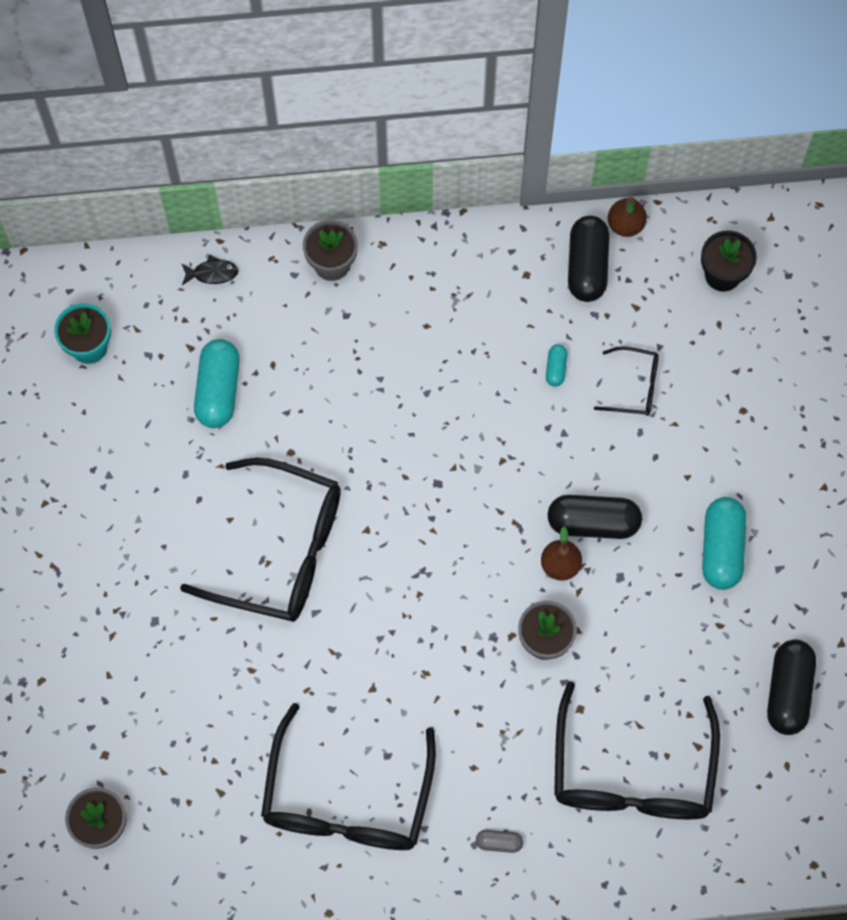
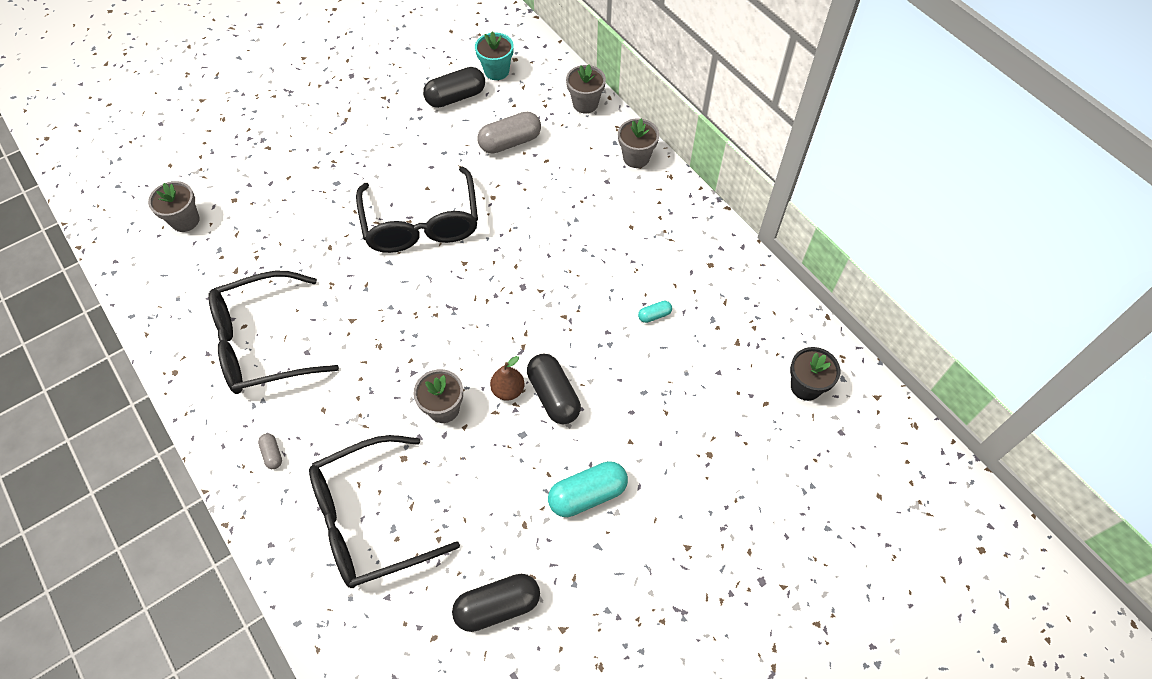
camera: 60 degrees right, 10 degrees down
black fish [181,255,238,285] -> grey flower pot [566,64,606,113]
turquoise capsule [194,339,240,428] -> grey capsule [477,112,541,154]
black capsule [568,216,610,302] -> black capsule moved to [423,67,485,108]
black glasses [594,346,659,416] -> none
brown pear [608,197,647,237] -> none

